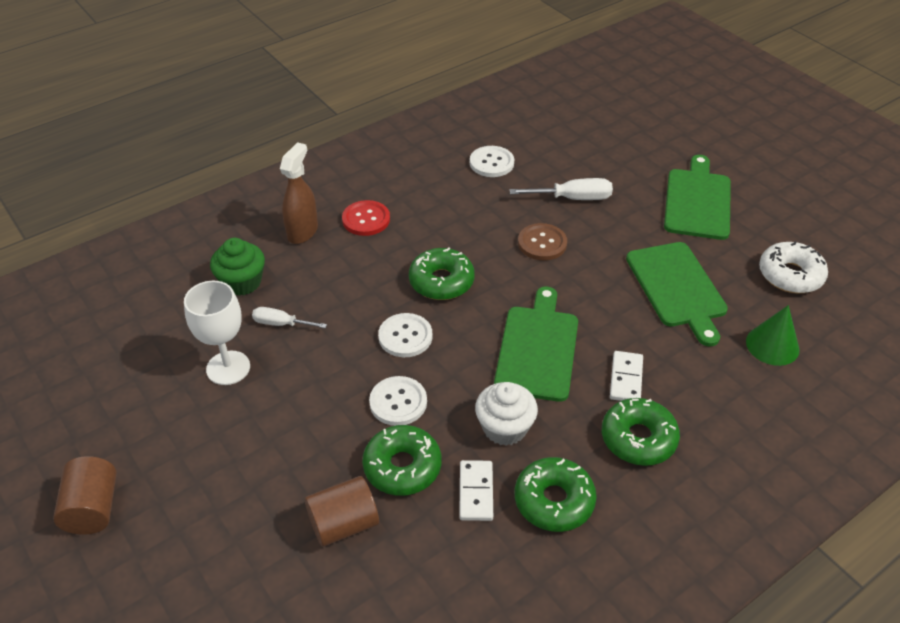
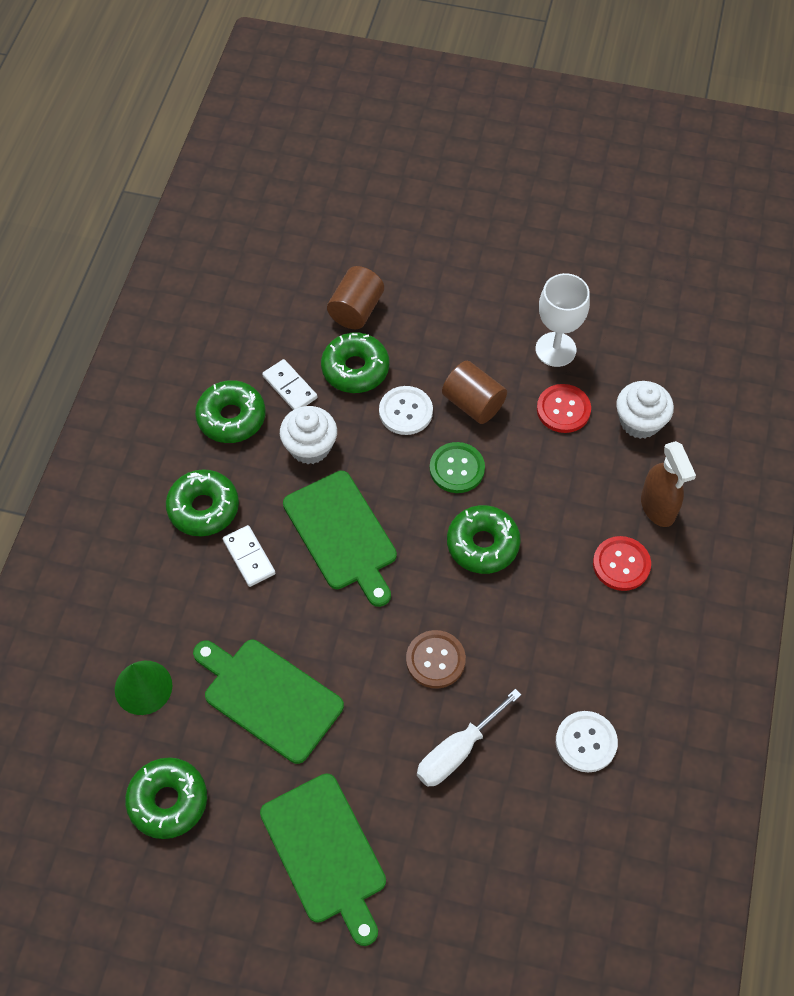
camera: 140 degrees right, 15 degrees up
brown cylinder [53,456,117,535] -> brown cylinder moved to [442,361,507,424]
green cupcake [210,238,265,296] -> white cupcake [616,381,674,439]
white screwdriver [252,307,327,328] -> red button [537,384,591,433]
white button [378,313,432,357] -> green button [430,442,485,493]
white donut [759,241,828,293] -> green donut [125,757,207,839]

